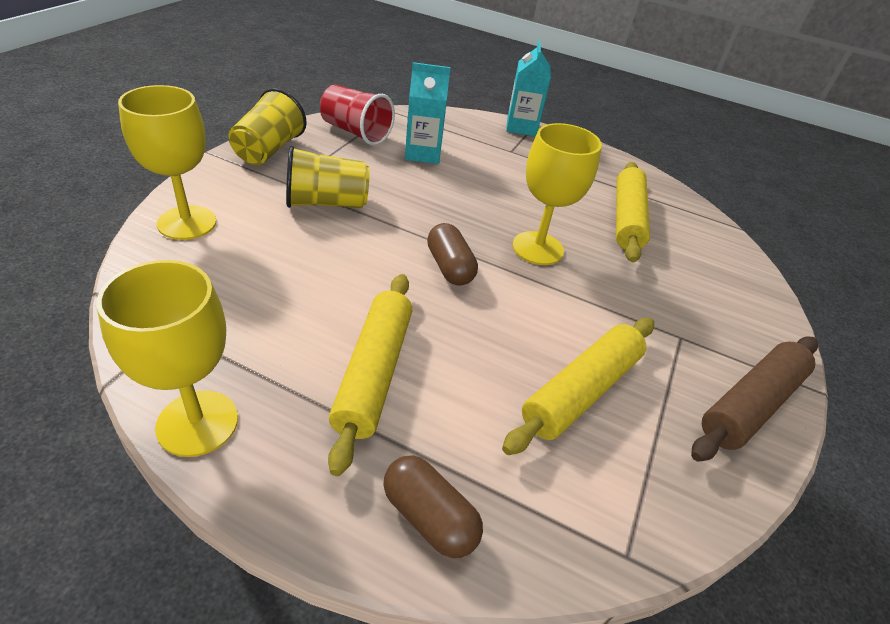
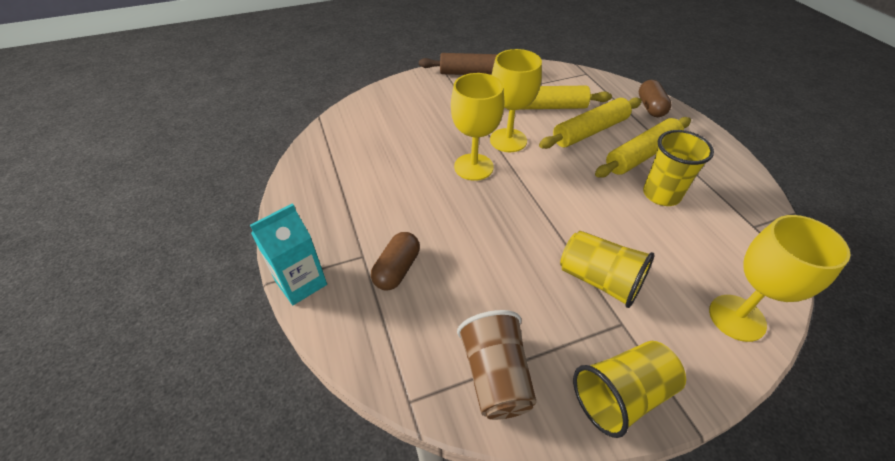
camera: 130 degrees left, 5 degrees up
yellow goblet [97,260,238,457] -> yellow goblet moved to [490,49,542,152]
red cup [320,85,395,146] -> brown cup [457,310,537,420]
turquoise carton [405,62,450,164] -> none
brown capsule [427,223,478,285] -> brown capsule moved to [371,232,420,291]
yellow rolling pin [616,162,650,262] -> yellow rolling pin moved to [539,97,642,149]
none -> yellow cup [643,130,714,206]

